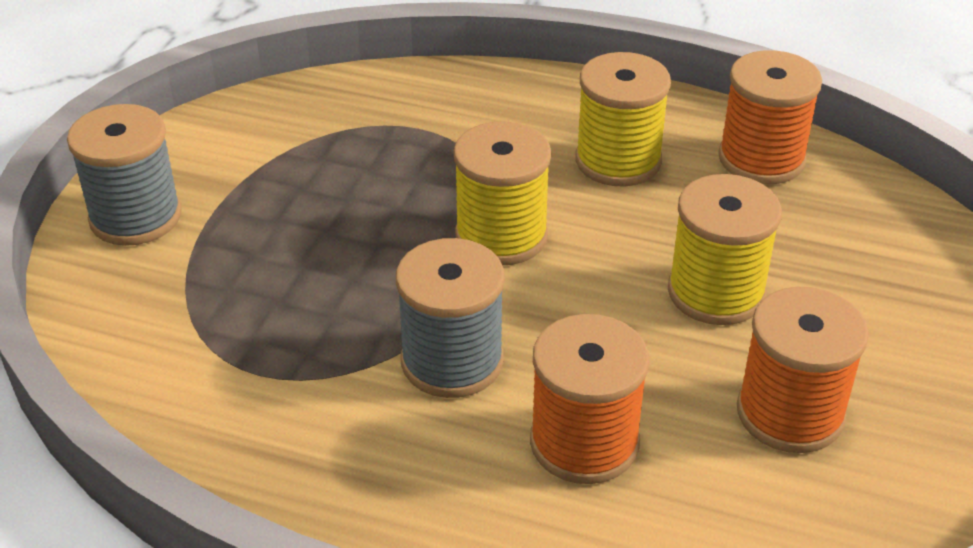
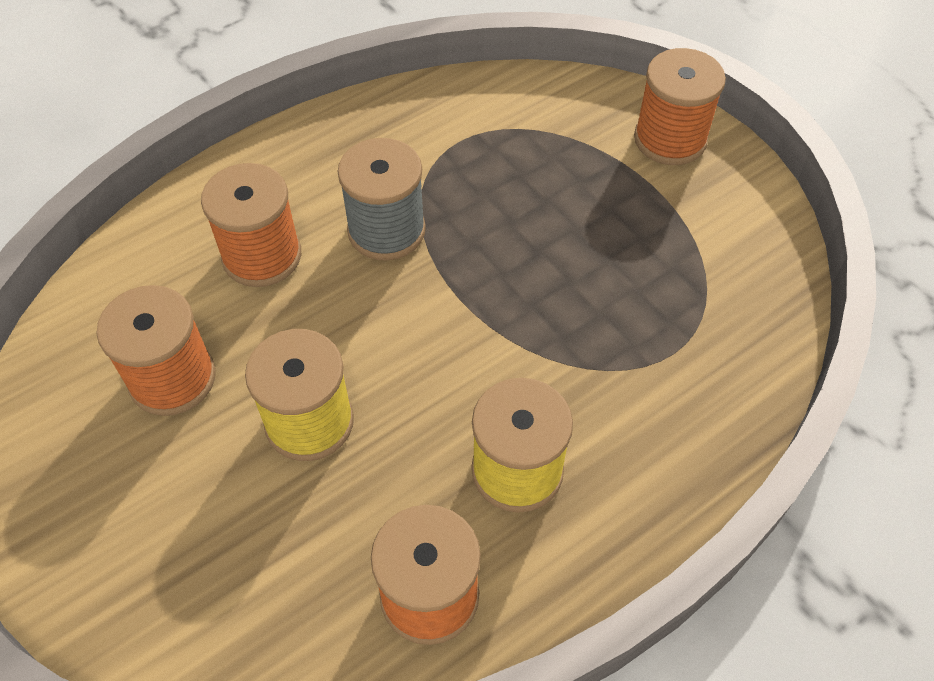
camera: 125 degrees right, 15 degrees up
grey spool [67,104,181,246] -> orange spool [634,48,726,165]
yellow spool [454,121,551,265] -> none

